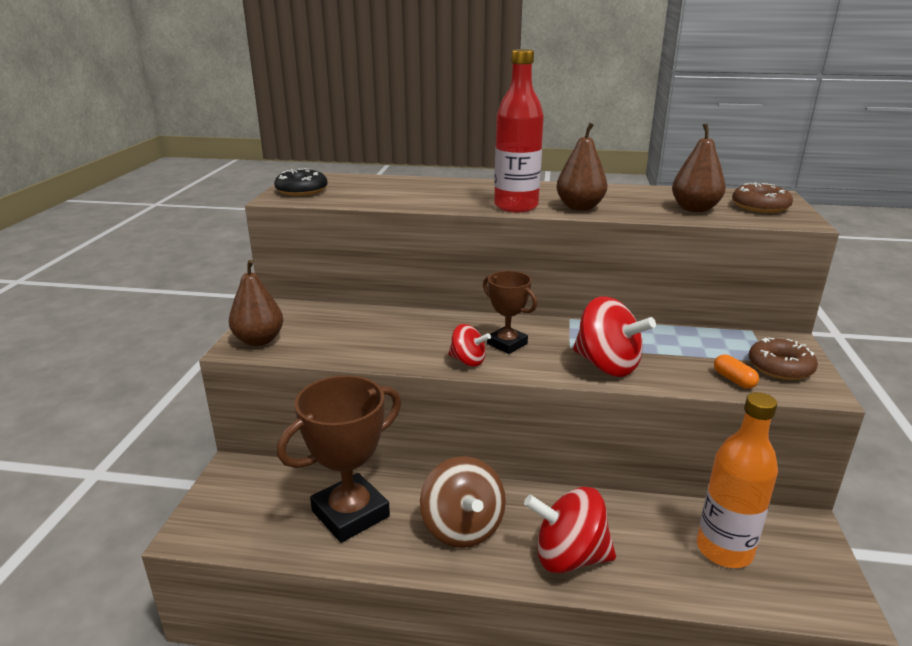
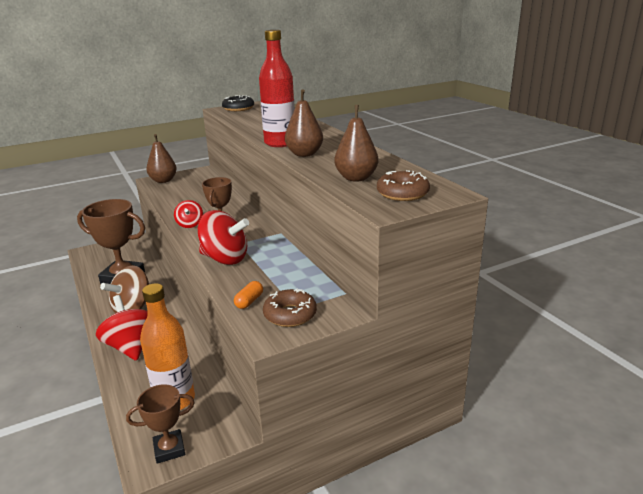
camera: 55 degrees right, 0 degrees up
red spinning top [573,297,656,377] -> red spinning top turned 75 degrees counterclockwise [198,210,249,265]
none -> brown trophy [126,384,195,464]

